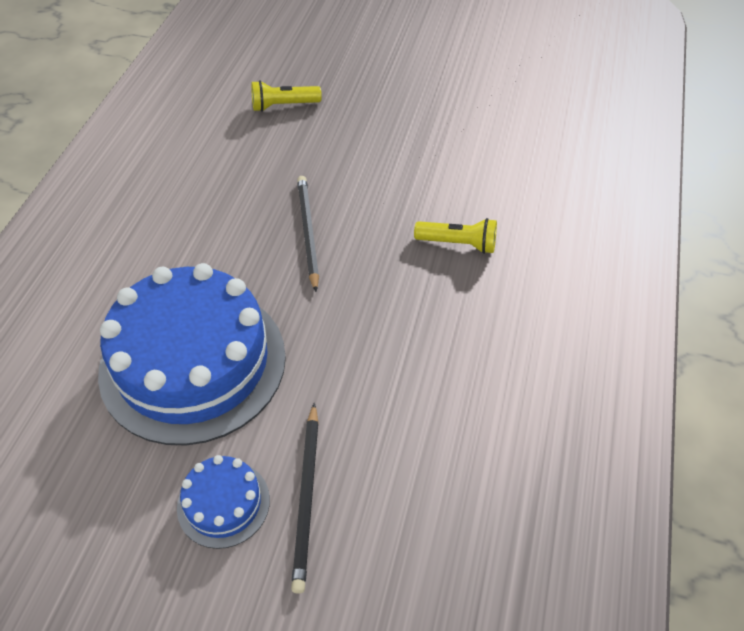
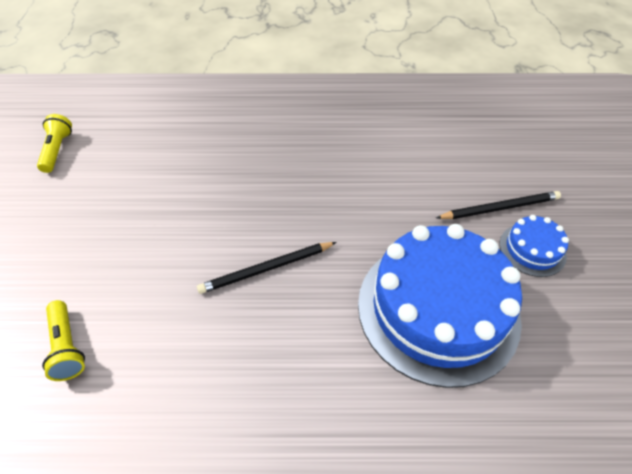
camera: 105 degrees left, 0 degrees up
yellow flashlight [414,218,497,254] -> yellow flashlight moved to [37,114,72,173]

